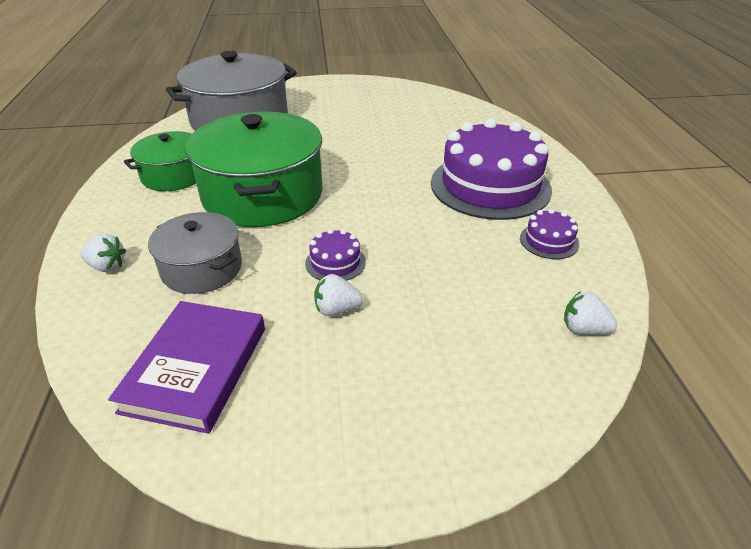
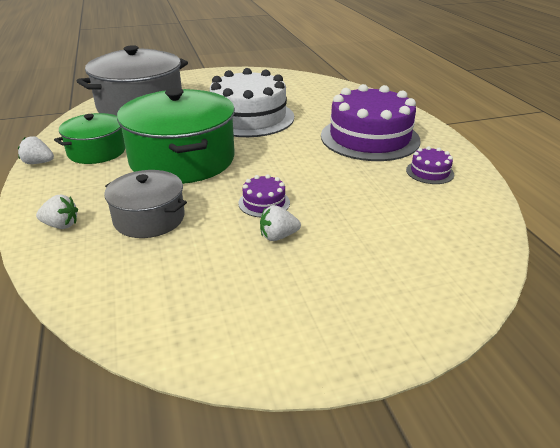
camera: 10 degrees left, 5 degrees down
purple book [108,301,265,434] -> none
white strawberry [564,291,618,334] -> white strawberry moved to [18,136,54,164]
none -> white cake [210,68,294,137]

